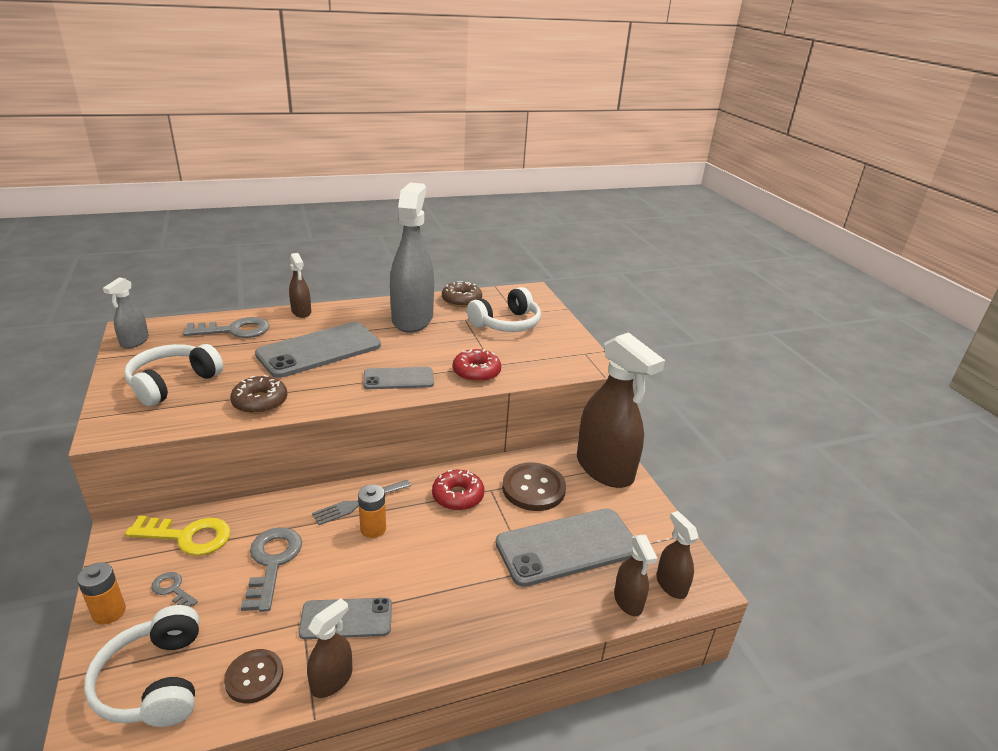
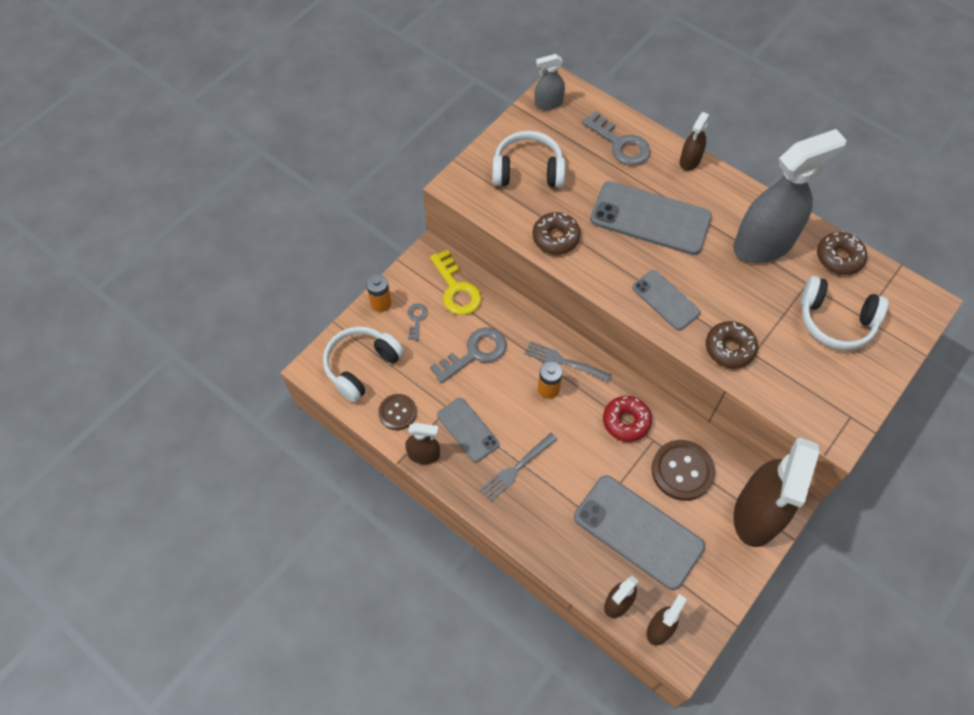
camera: 60 degrees right, 30 degrees up
red donut [453,349,501,382] -> brown donut [706,321,758,368]
none -> grey fork [480,433,558,501]

